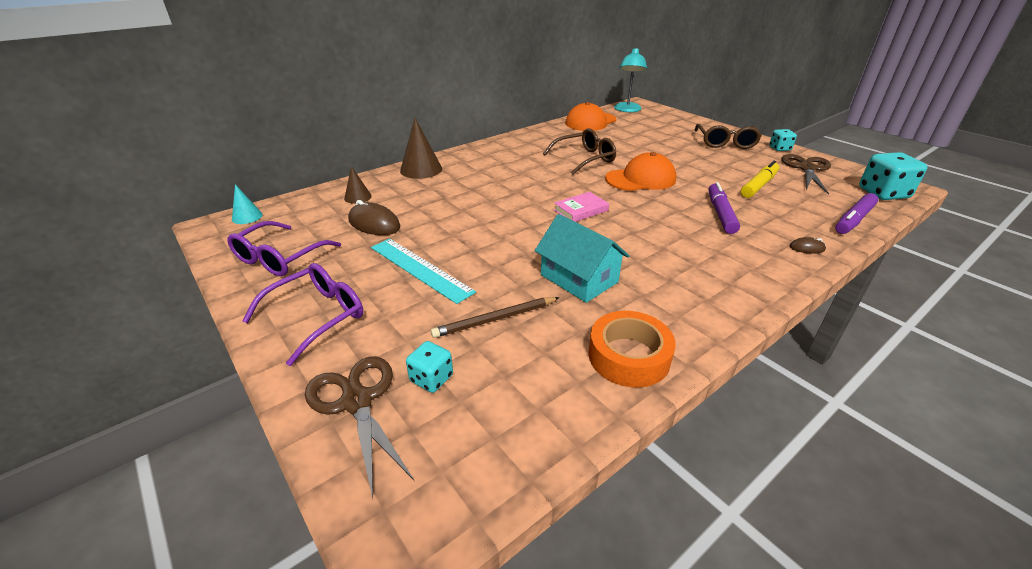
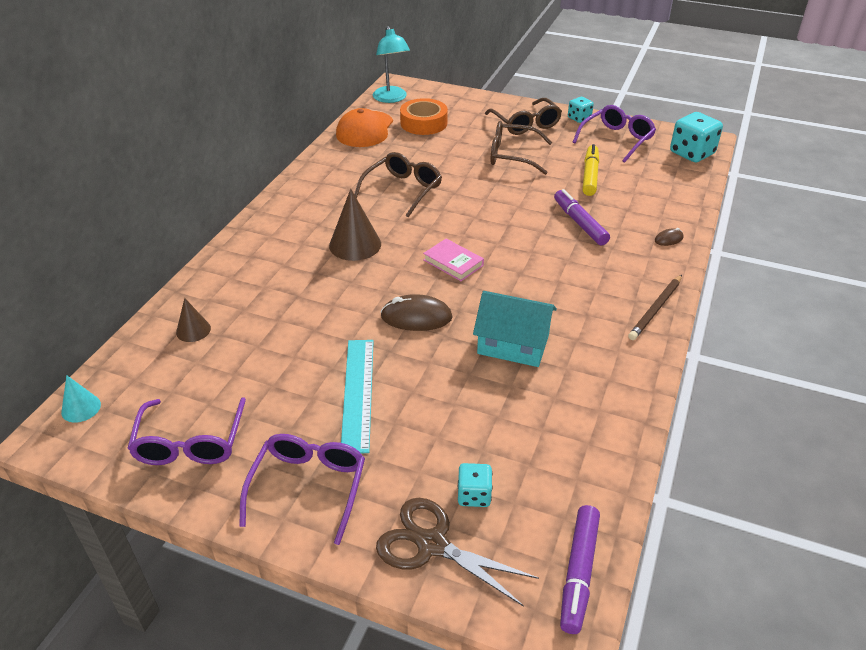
camera: 30 degrees left, 5 degrees up
brown mouse [348,200,400,235] -> brown mouse moved to [381,294,452,331]
turquoise ruler [371,239,476,304] -> turquoise ruler turned 75 degrees clockwise [341,340,374,453]
brown cone [400,118,442,179] -> brown cone moved to [329,189,381,261]
brown pencil [431,297,560,338] -> brown pencil moved to [628,275,682,340]
pink book [554,192,609,222] -> pink book turned 75 degrees counterclockwise [423,239,484,281]
orange tape [589,311,676,388] -> orange tape moved to [400,98,448,135]
orange cap [605,152,676,191] -> none
brown scissors [781,154,831,194] -> purple glasses [573,105,656,163]
purple marker [835,193,879,234] -> purple marker moved to [560,505,600,634]
none -> brown glasses [490,121,552,175]

